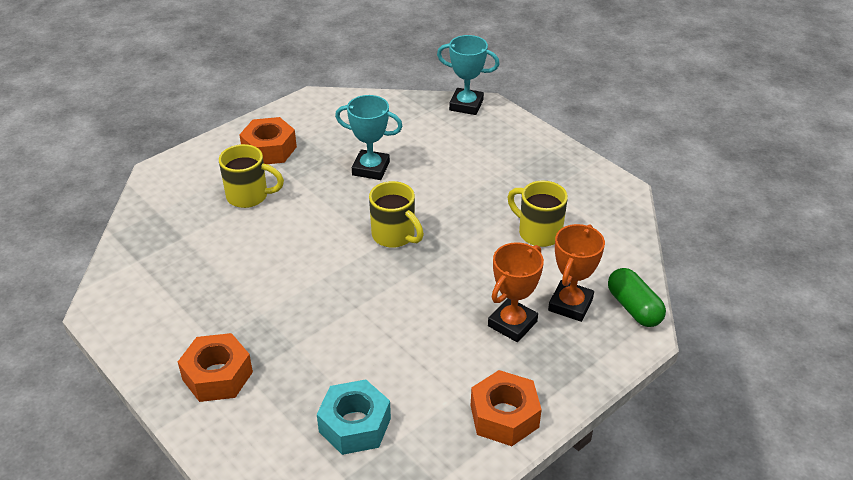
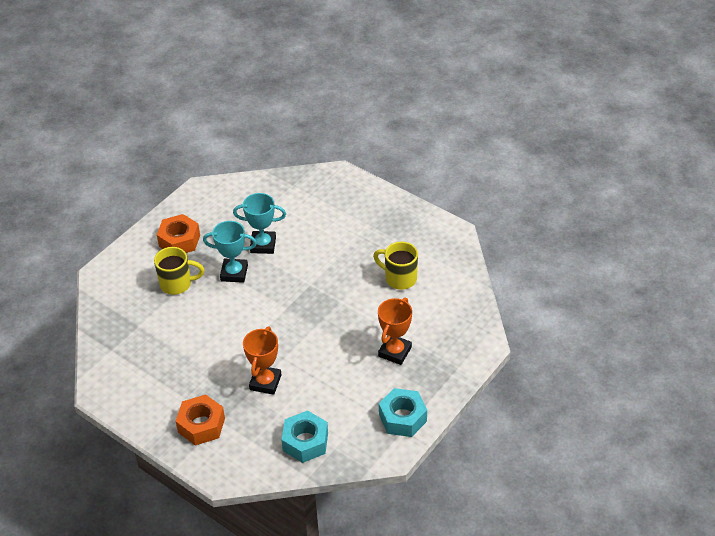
camera: 10 degrees left, 5 degrees up
yellow mug [369,181,424,248] -> none
turquoise trophy [437,35,499,115] -> turquoise trophy moved to [203,221,257,283]
orange nut [471,370,542,446] -> turquoise nut [379,388,427,437]
orange trophy [548,224,605,322] -> orange trophy moved to [243,327,281,395]
green capsule [608,268,666,327] -> none

